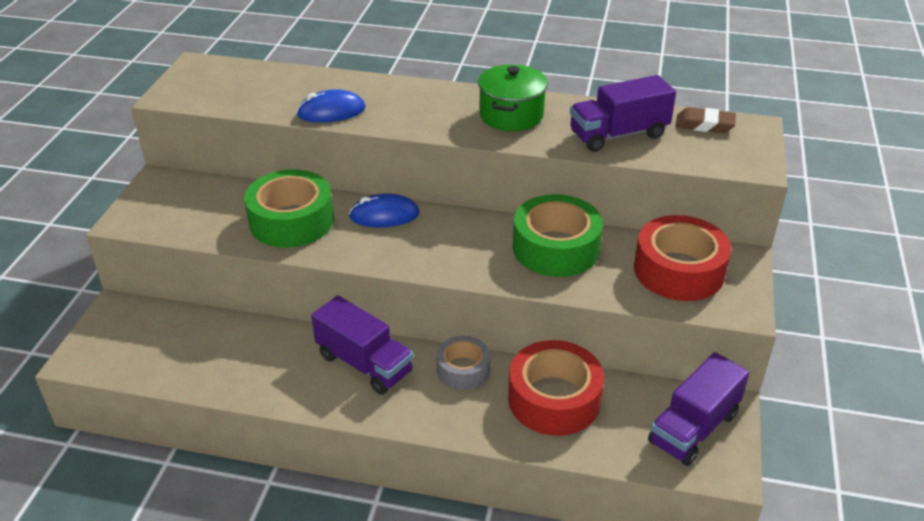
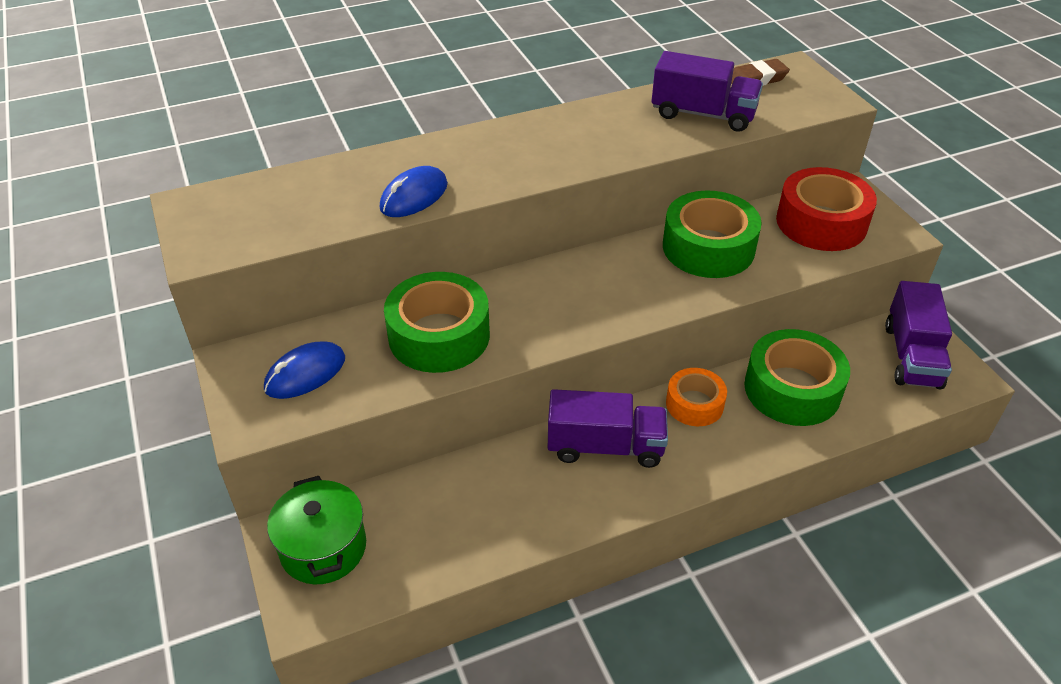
camera: 35 degrees left, 5 degrees up
blue mouse [349,193,420,227] -> blue mouse moved to [264,341,345,399]
grey tape [436,336,490,390] -> orange tape [666,368,727,426]
green pot [478,64,548,131] -> green pot moved to [267,476,366,584]
red tape [508,340,604,436] -> green tape [744,329,850,426]
purple truck [570,75,676,152] -> purple truck turned 105 degrees counterclockwise [651,51,763,132]

